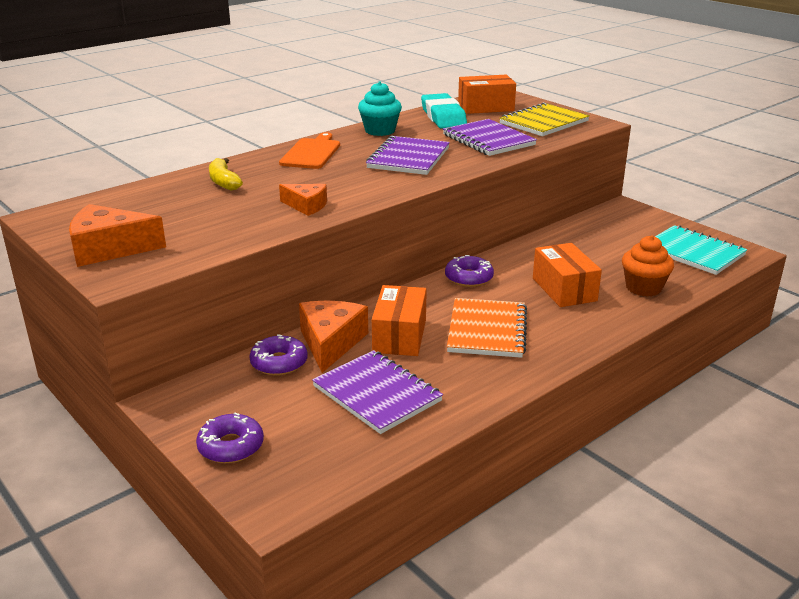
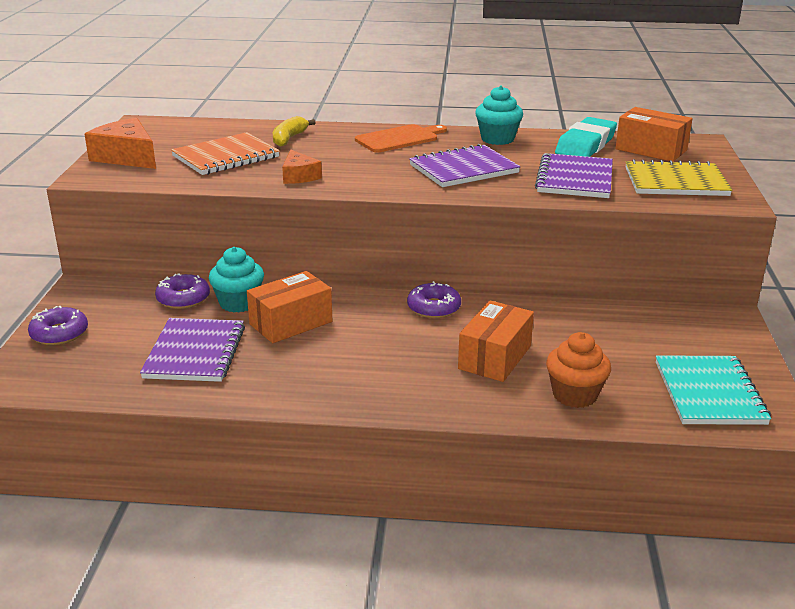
camera: 45 degrees right, 0 degrees up
orange cheese [299,301,368,373] -> turquoise cupcake [209,247,264,312]
orange notebook [447,298,527,358] -> orange notebook moved to [171,132,280,175]

